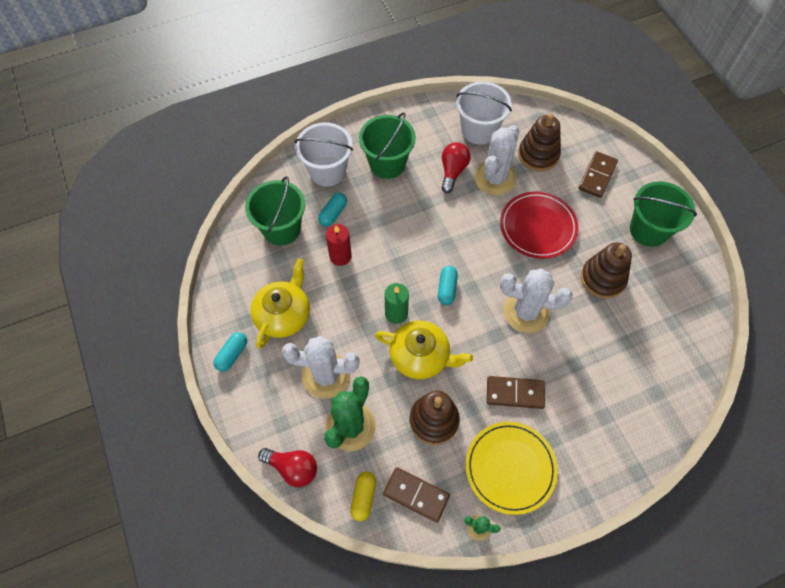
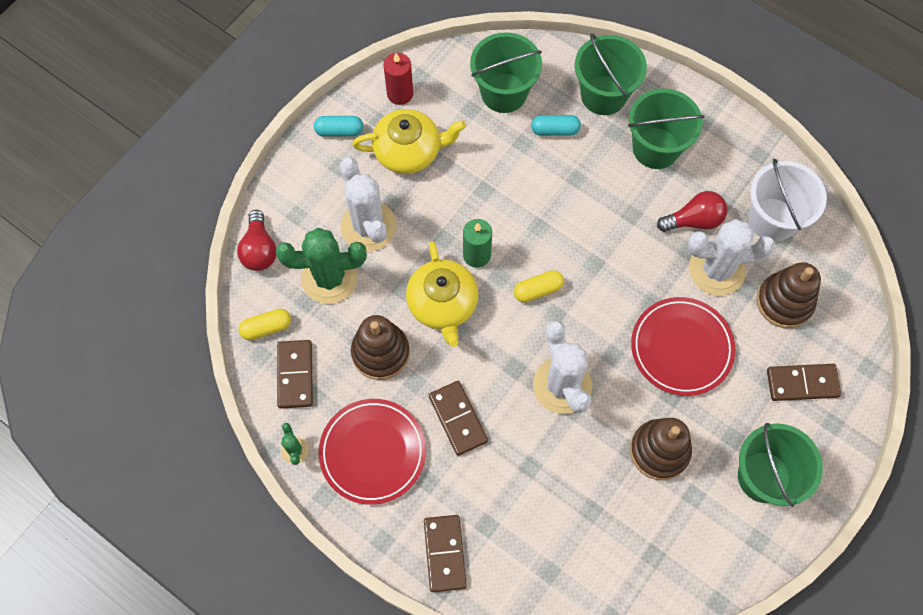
camera: 60 degrees right, 5 degrees up
white bucket [294,122,353,187] -> green bucket [575,33,647,115]
red candle [326,224,352,266] -> red candle moved to [384,53,413,105]
turquoise capsule [438,266,458,305] -> yellow capsule [514,270,564,303]
yellow plate [466,422,558,515] -> red plate [319,399,426,505]
none -> brown domino [424,515,467,592]

